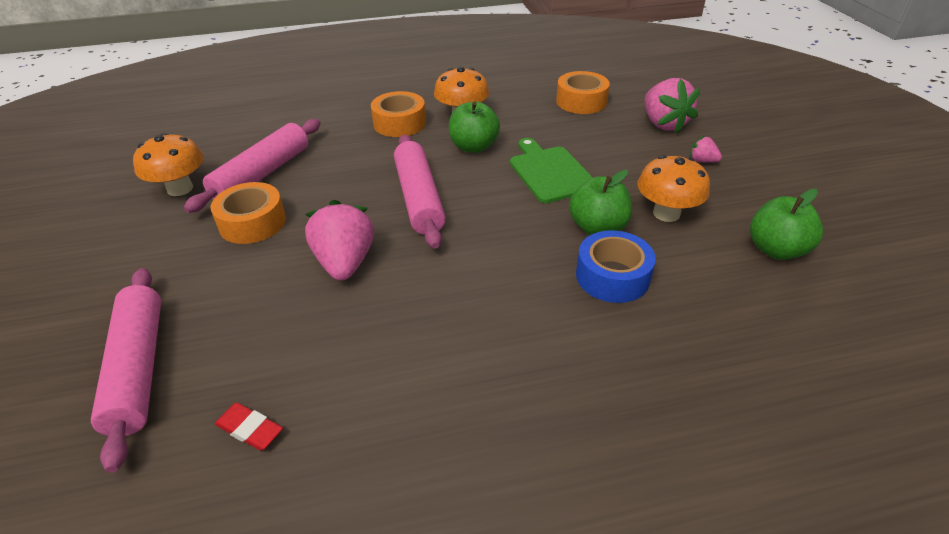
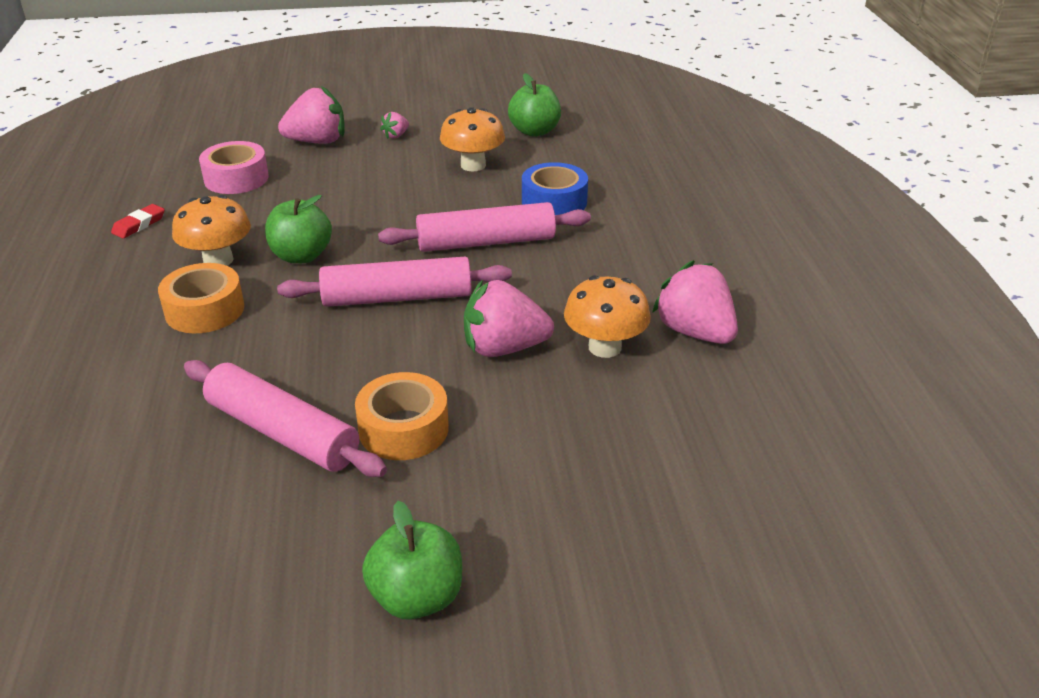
camera: 85 degrees left, 5 degrees down
pink rolling pin [91,268,161,473] -> pink rolling pin moved to [378,202,591,252]
orange mushroom [133,133,204,196] -> orange mushroom moved to [564,275,651,358]
red eraser [215,402,283,451] -> red eraser moved to [111,204,165,238]
green cutting board [510,138,593,203] -> none
orange tape [556,71,610,114] -> pink tape [199,141,269,194]
green apple [569,170,632,235] -> green apple moved to [362,501,462,620]
none -> pink strawberry [652,260,738,344]

